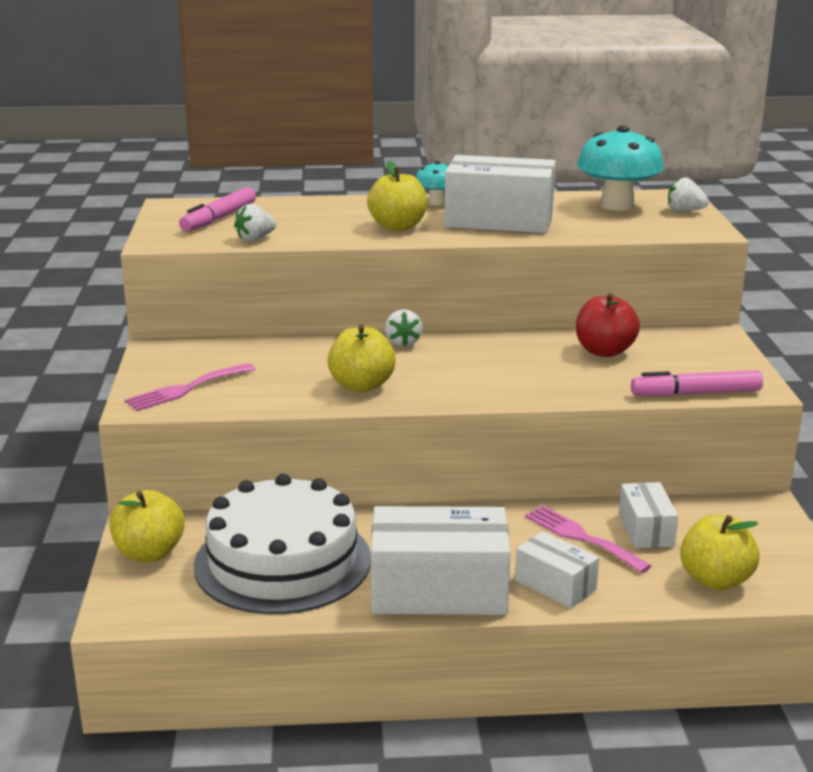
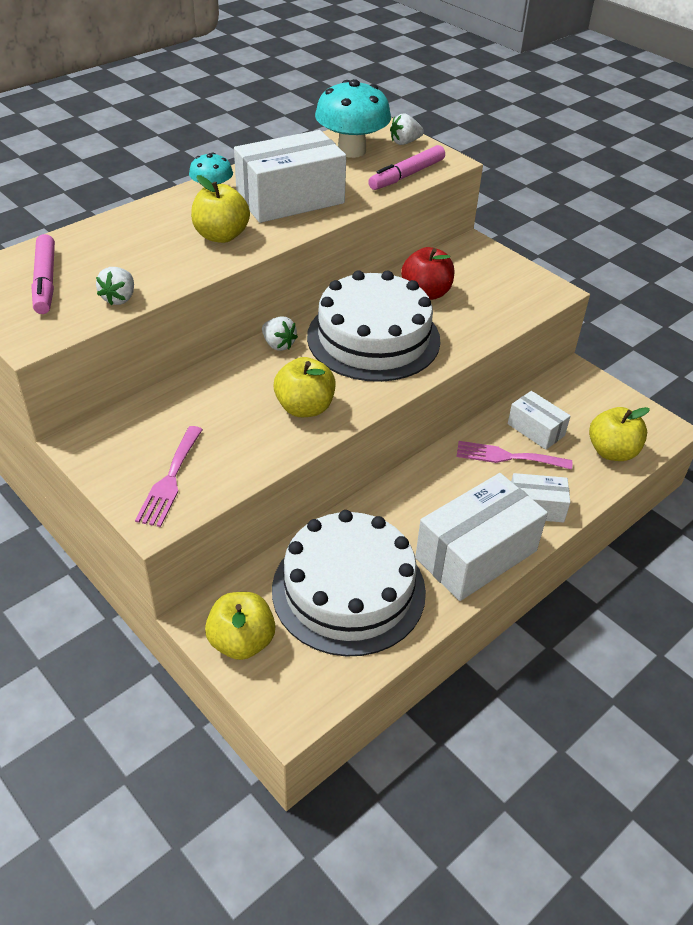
camera: 40 degrees left, 20 degrees up
pink marker [631,370,763,396] -> pink marker moved to [368,145,445,190]
none -> white cake [307,270,440,382]

